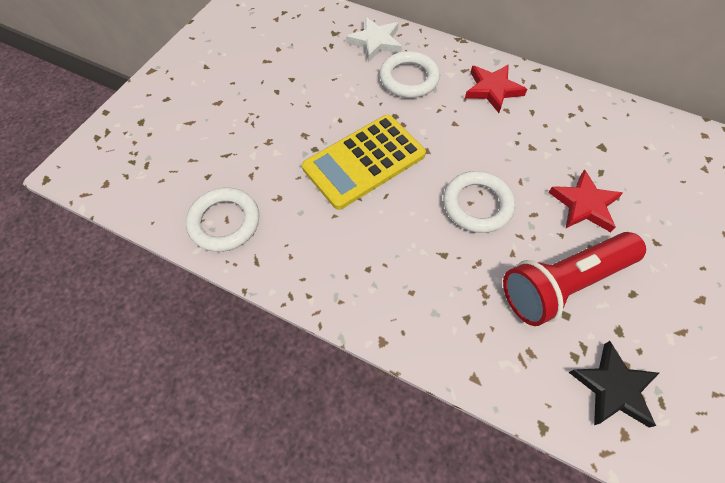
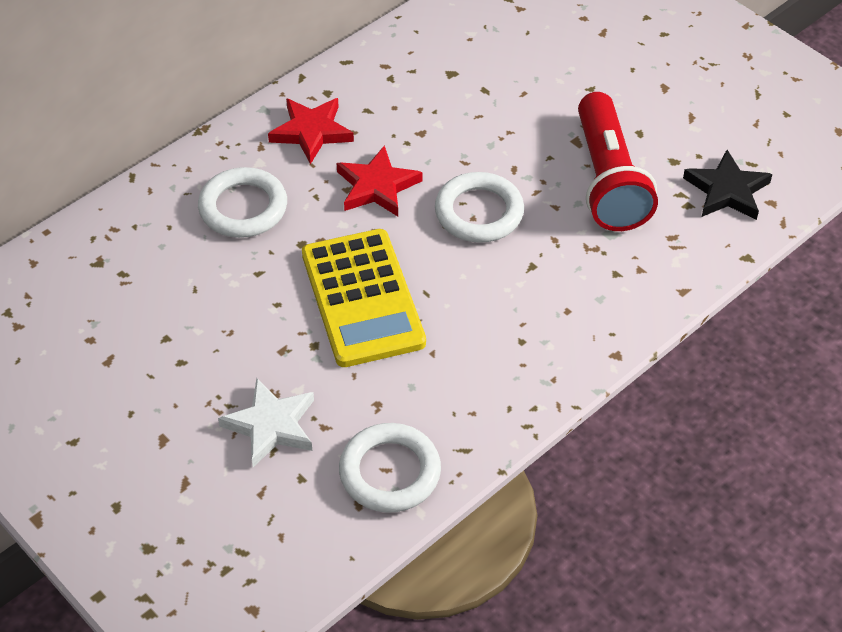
camera: 70 degrees left, 10 degrees down
white star [346,17,402,62] -> white star moved to [218,378,314,467]
red star [548,169,623,232] -> red star moved to [337,145,423,216]

